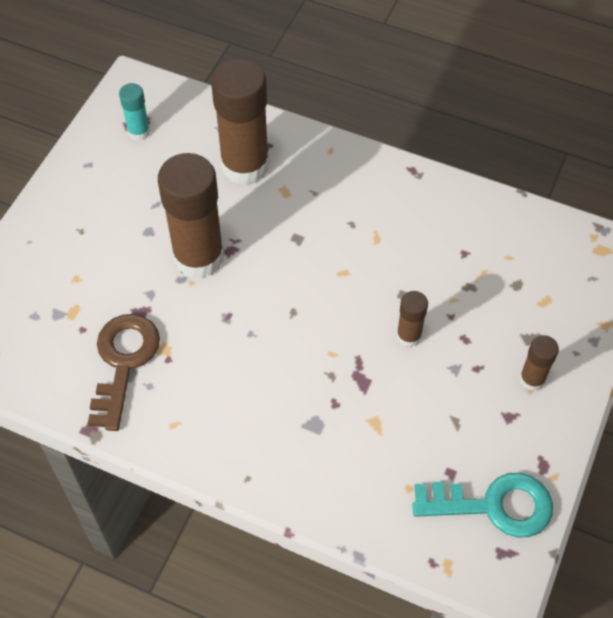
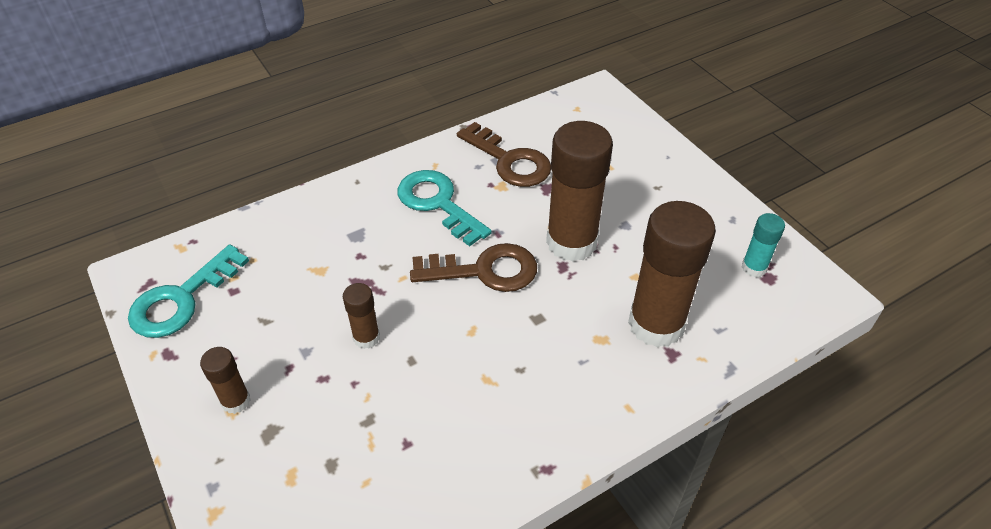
camera: 125 degrees right, 10 degrees down
none -> turquoise key [397,170,492,246]
none -> brown key [410,243,537,292]

